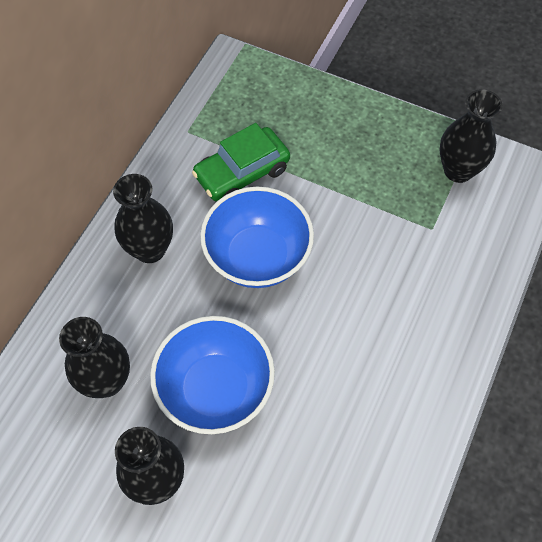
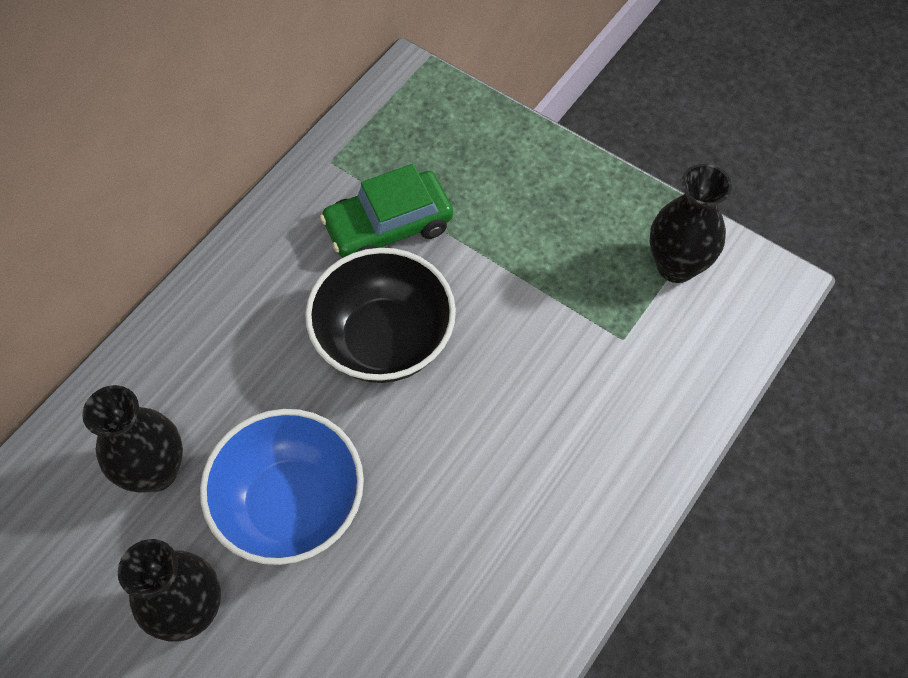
camera: 10 degrees right, 0 degrees up
black vase [113,174,173,263] -> none
blue bowl [200,187,314,288] -> black bowl [305,248,456,383]

